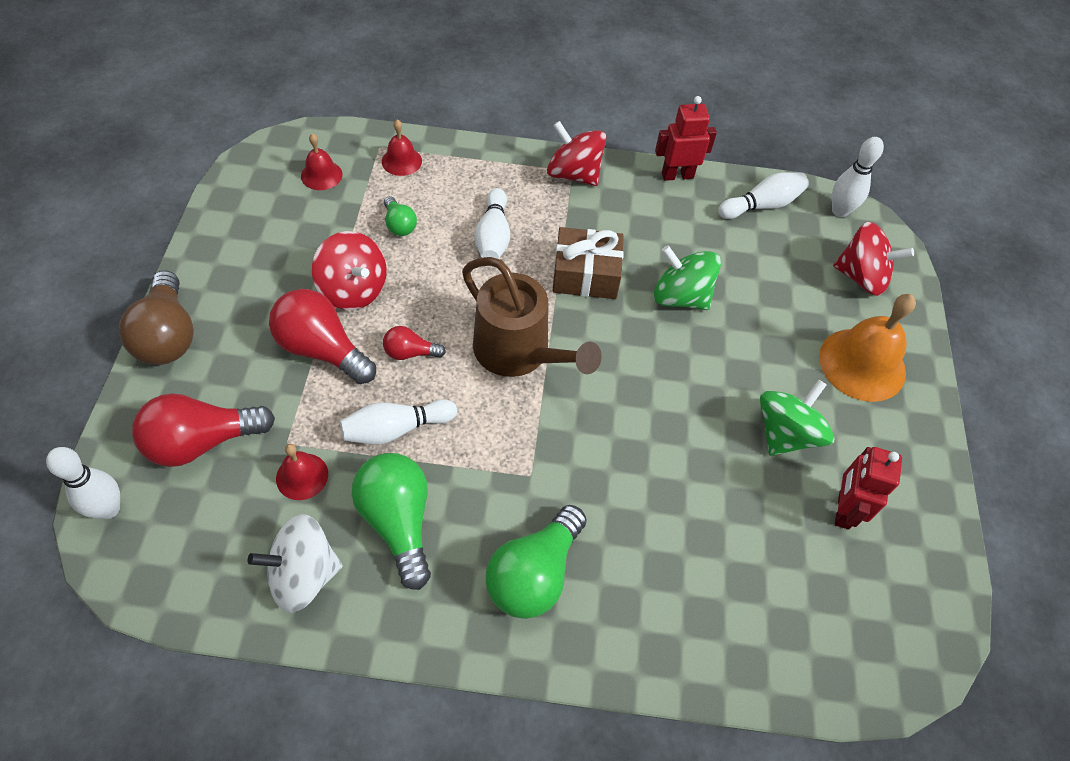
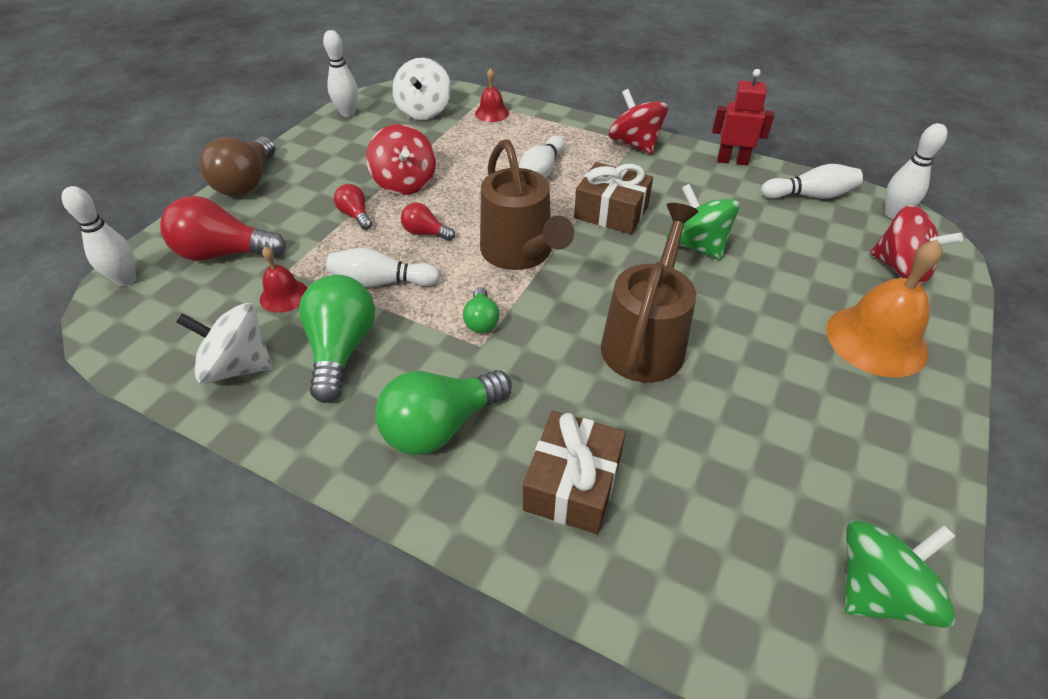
camera: 25 degrees right, 10 degrees down
red light bulb [269,289,376,384] -> red light bulb [334,184,372,230], size x0.52
red bell [301,133,342,190] -> white spinning top [392,58,451,120]
green light bulb [384,196,417,236] -> green light bulb moved to [463,287,499,333]
green spinning top [760,379,835,456] -> green spinning top moved to [845,520,956,628]
red robot [835,447,902,530] -> none
none -> white bowling pin [323,30,358,117]
none -> brown gift [523,411,626,534]
none -> brown watering can [601,203,698,383]

